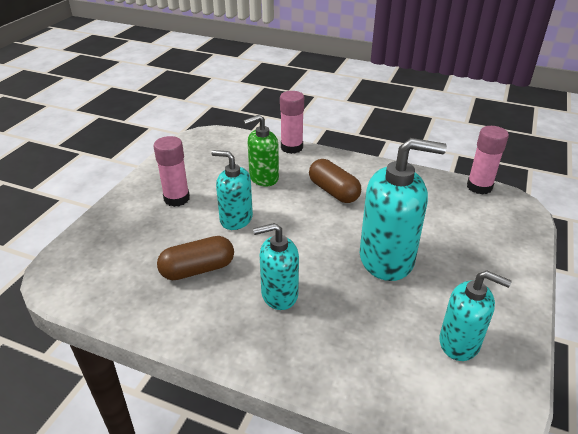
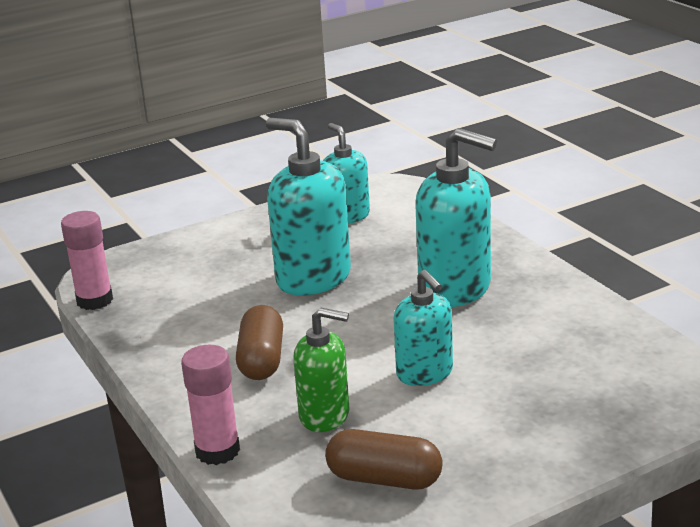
camera: 140 degrees left, 10 degrees down
pink glue stick [154,136,190,207] -> none
brown capsule [157,236,234,280] -> brown capsule moved to [325,429,443,489]
turquoise soap dispenser [253,223,299,310] -> turquoise soap dispenser [415,128,497,307], size x1.61

